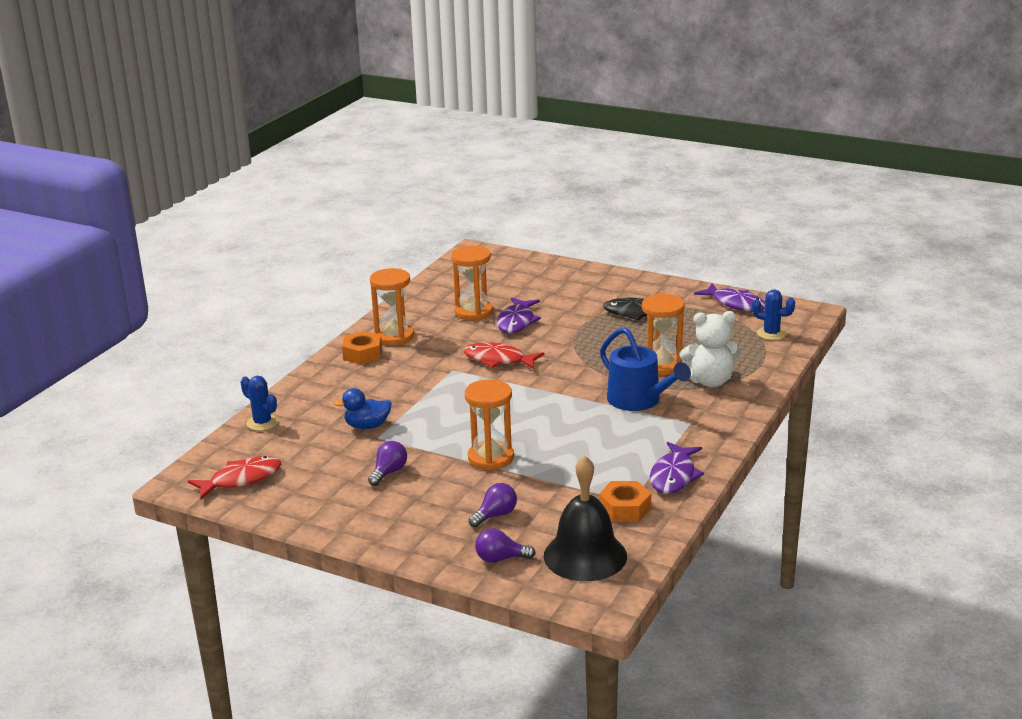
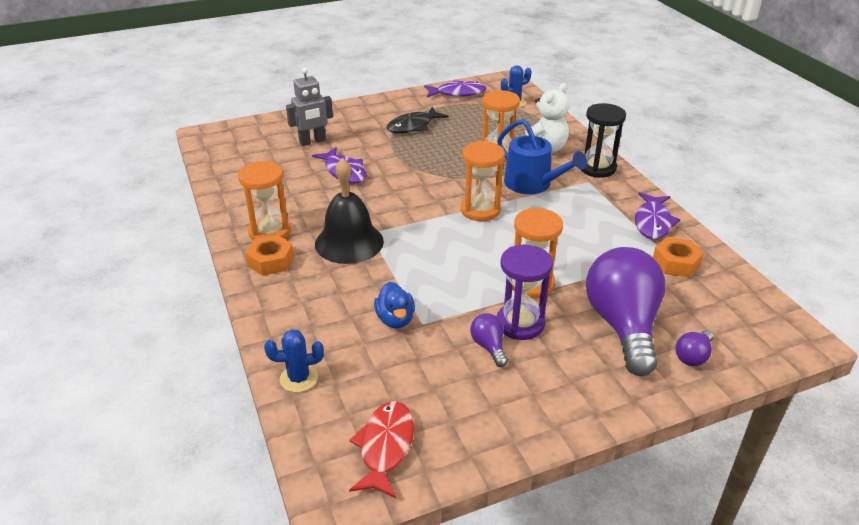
camera: 50 degrees left, 10 degrees up
blue duck [334,388,392,429] -> blue duck turned 45 degrees counterclockwise [374,282,415,328]
orange hourglass [451,246,493,320] -> orange hourglass moved to [461,141,505,221]
red fish [463,342,544,369] -> none
purple light bulb [469,483,517,527] -> purple light bulb [586,247,666,376], size x2.38
black bell [544,456,627,581] -> black bell moved to [315,158,384,264]
blue watering can [600,327,691,411] -> blue watering can turned 45 degrees clockwise [497,119,587,194]
purple fish [650,442,704,494] -> purple fish turned 45 degrees clockwise [635,192,680,239]
none -> grey robot [286,68,333,146]
none -> purple hourglass [496,245,553,340]
none -> black hourglass [580,103,626,178]

